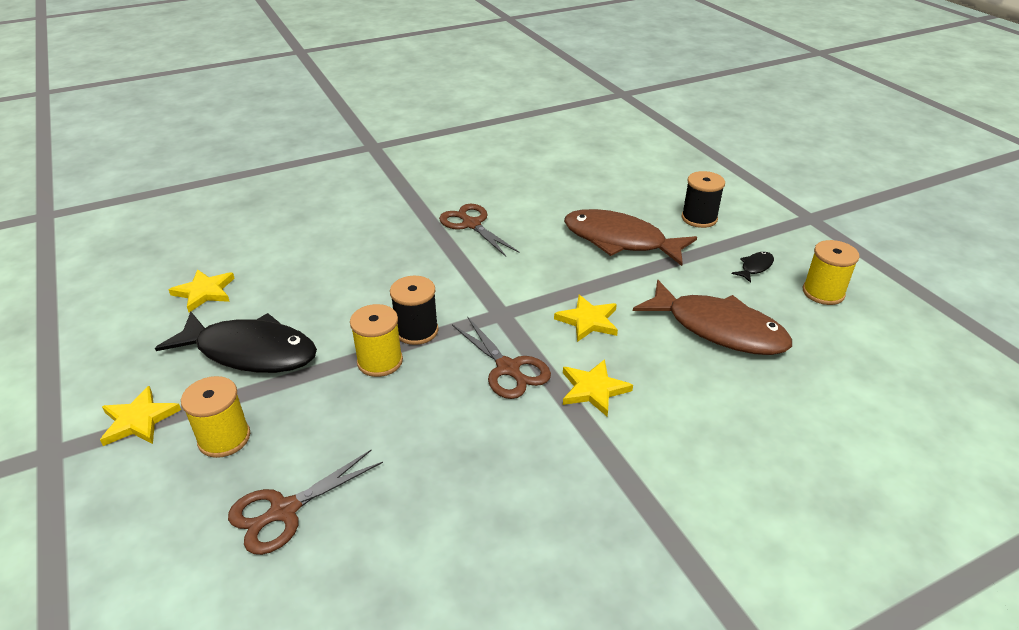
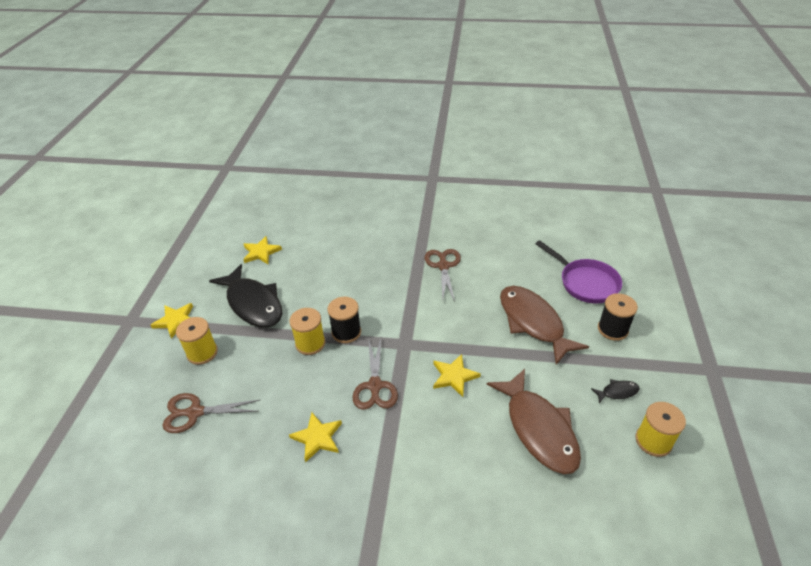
camera: 35 degrees right, 5 degrees up
yellow star [563,359,633,416] -> yellow star moved to [289,412,342,463]
none -> purple pan [535,240,622,304]

